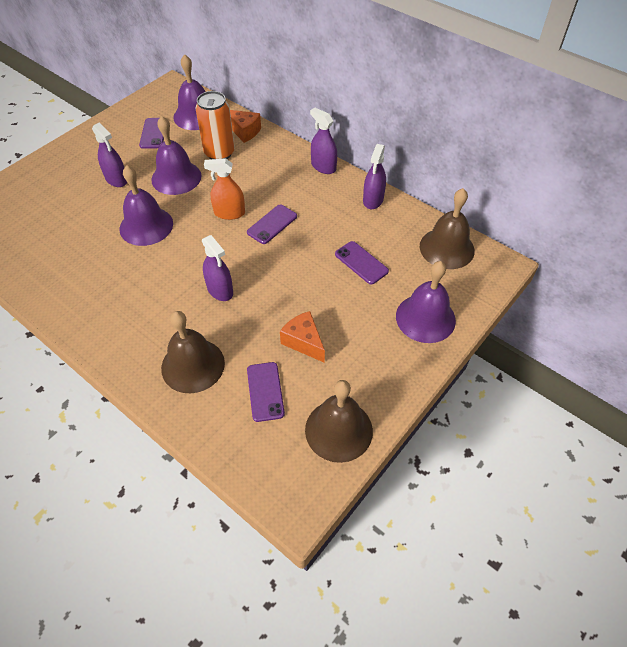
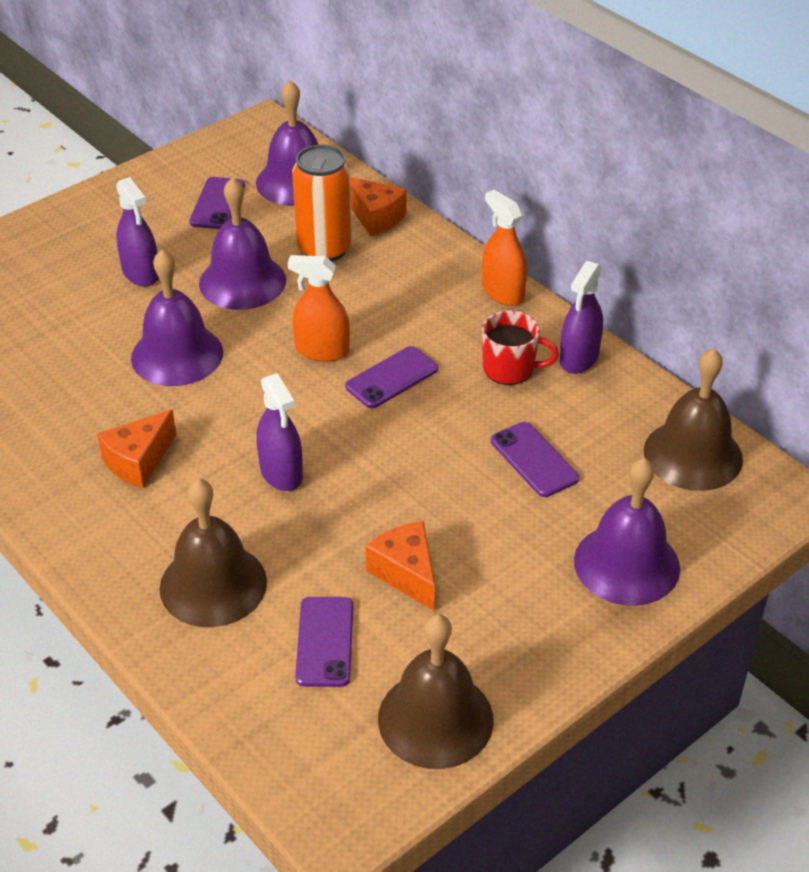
camera: 10 degrees right, 10 degrees down
purple spray bottle [310,107,337,174] -> orange spray bottle [482,190,527,306]
none -> orange cheese [97,410,176,488]
none -> red mug [482,310,559,385]

